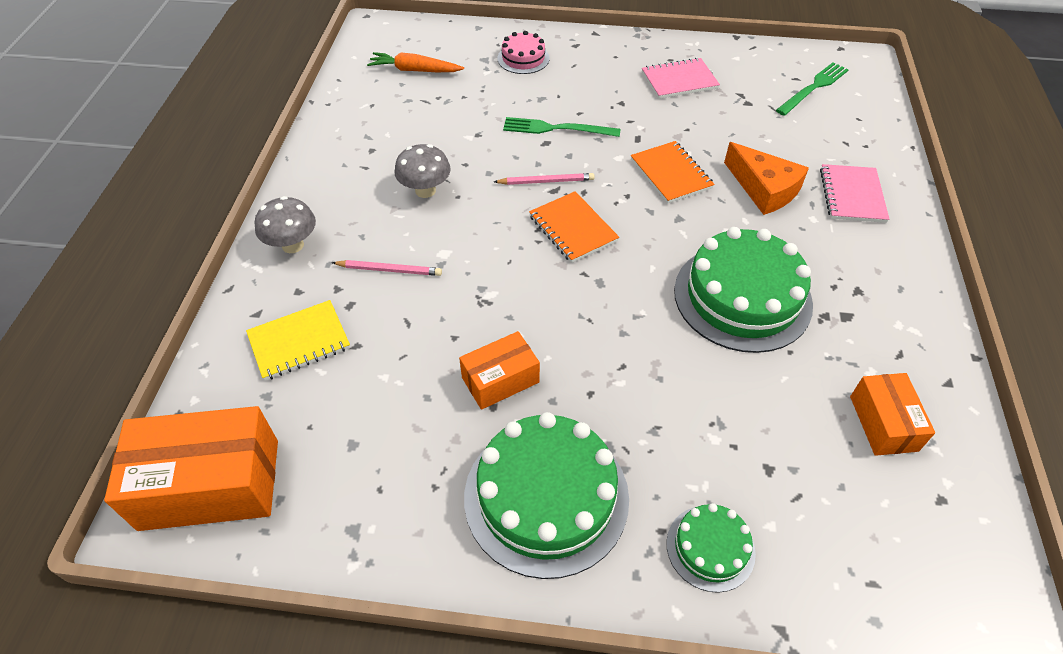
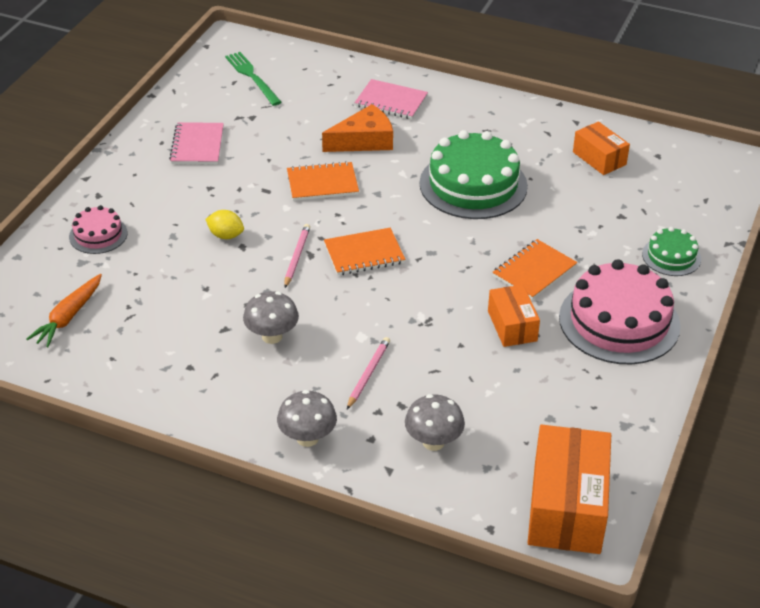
camera: 75 degrees left, 10 degrees down
yellow notebook [246,300,350,380] -> grey mushroom [405,394,465,451]
green cake [464,412,629,579] -> pink cake [559,259,681,364]
green fork [503,117,621,137] -> yellow lemon [206,210,244,239]
orange box [850,373,935,456] -> orange box turned 45 degrees clockwise [573,121,630,175]
none -> orange notebook [492,239,577,300]

